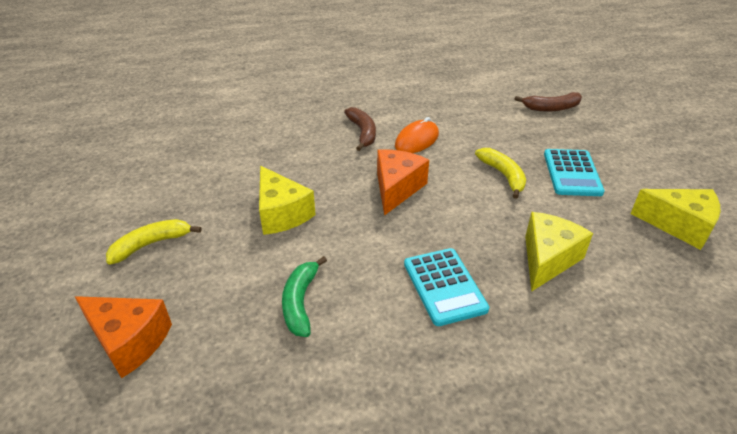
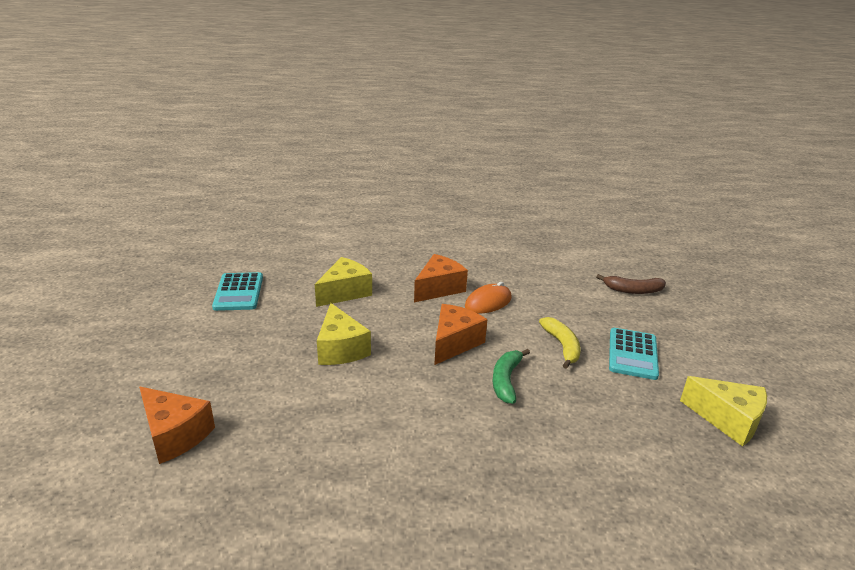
camera: 10 degrees right, 10 degrees down
yellow banana [106,219,201,265] -> none
green banana [282,256,327,337] -> green banana moved to [493,349,530,404]
brown banana [344,107,376,151] -> orange cheese [414,254,468,302]
turquoise calculator [404,248,489,326] -> turquoise calculator moved to [212,272,263,311]
yellow cheese [525,212,593,291] -> yellow cheese moved to [315,257,372,307]

